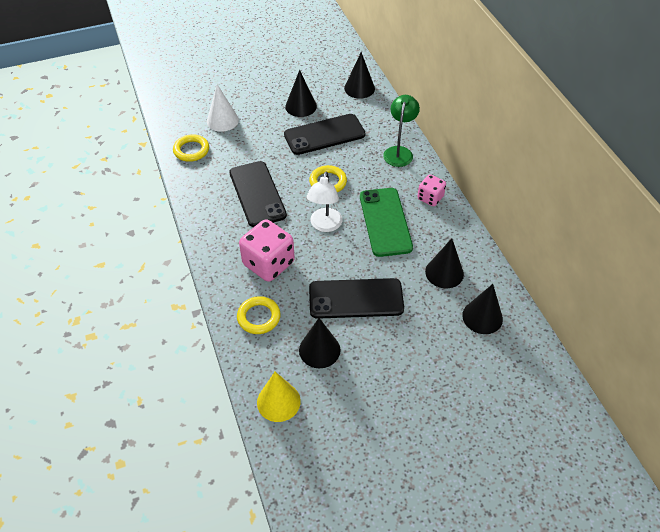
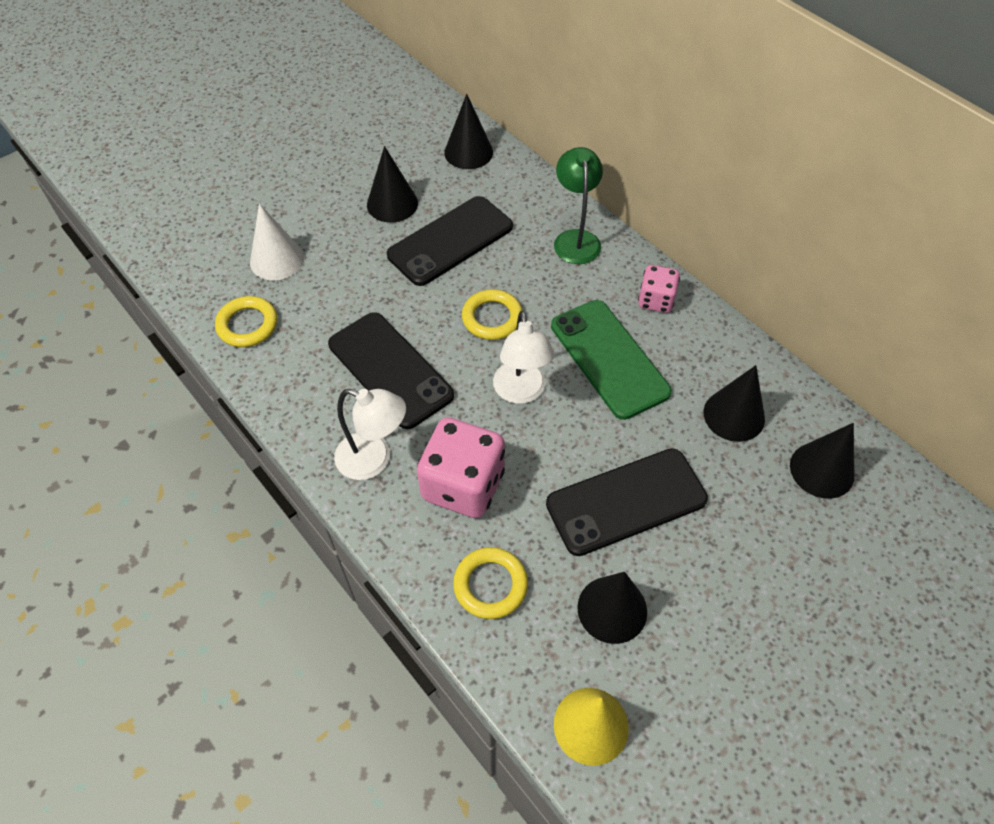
camera: 20 degrees left, 5 degrees up
none -> white lamp [334,389,406,480]

